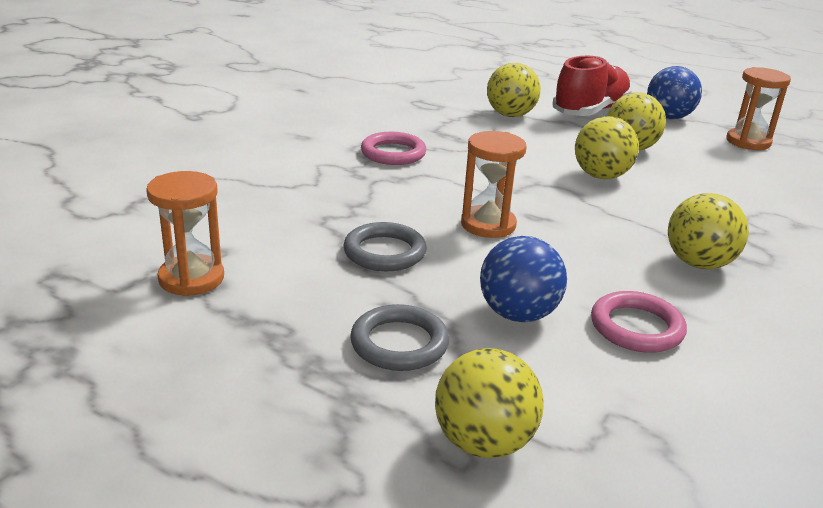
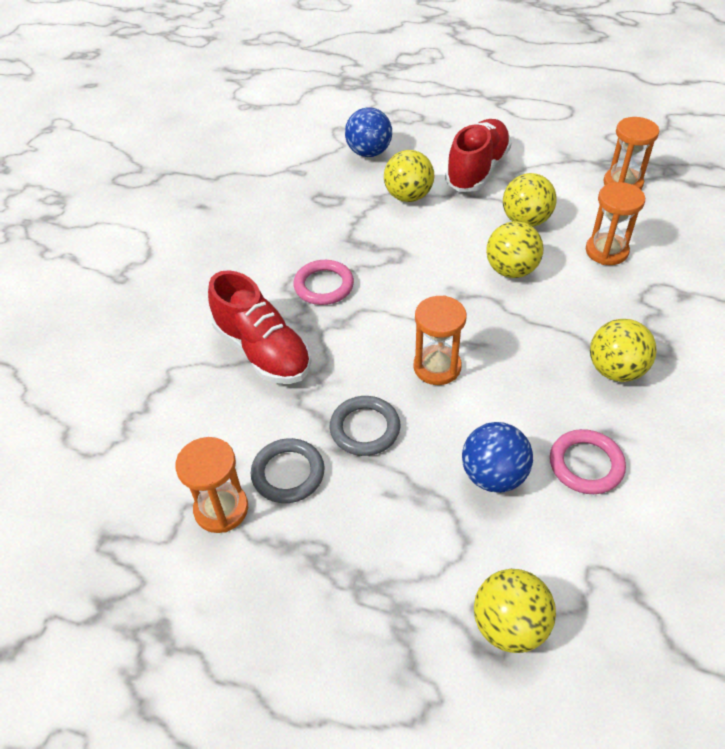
camera: 10 degrees left, 20 degrees up
grey ring [350,304,449,371] -> grey ring moved to [251,438,325,503]
blue ball [647,66,702,119] -> blue ball moved to [345,107,392,157]
none -> red shoe [208,270,311,384]
none -> orange hourglass [586,182,645,265]

